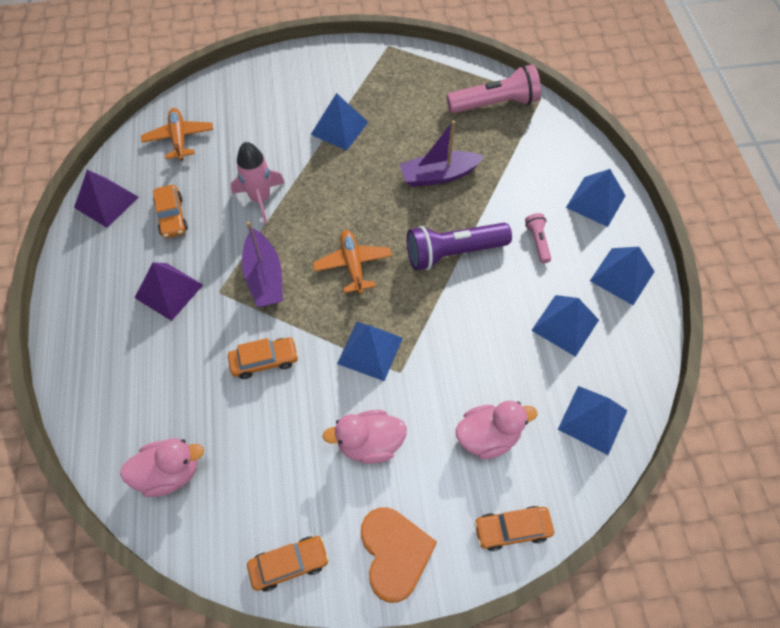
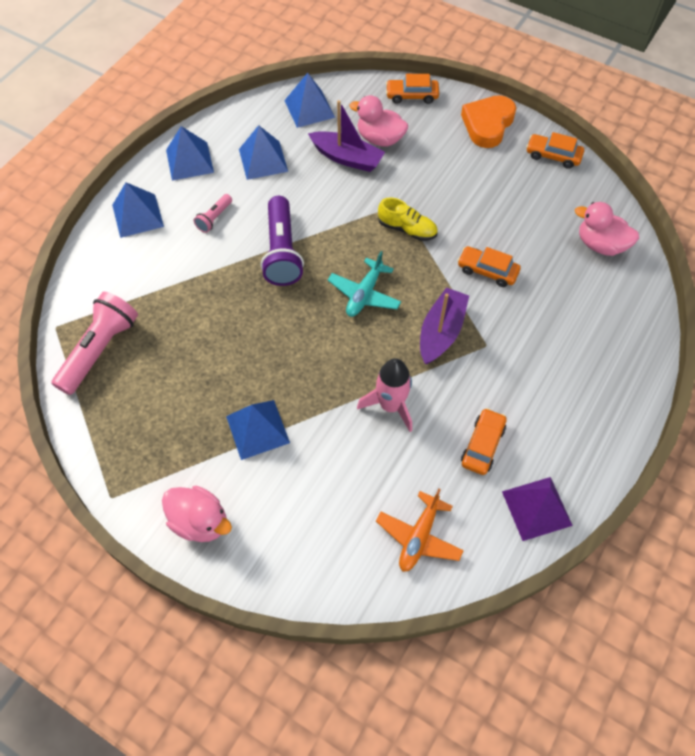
camera: 140 degrees left, 0 degrees up
purple pyramid [135,262,203,321] -> none
orange plane [313,230,392,294] -> turquoise plane [328,251,401,317]
pink duck [322,410,407,464] -> pink duck moved to [162,486,232,542]
blue pyramid [337,322,403,381] -> yellow shoe [378,197,438,241]
purple boat [400,120,484,187] -> purple boat moved to [308,100,385,172]
purple flashlight [407,223,512,270] -> purple flashlight turned 60 degrees clockwise [261,196,304,286]
pink flashlight [446,64,541,113] -> pink flashlight turned 90 degrees clockwise [51,292,138,395]
orange car [474,506,554,551] -> orange car turned 150 degrees clockwise [386,74,439,104]

